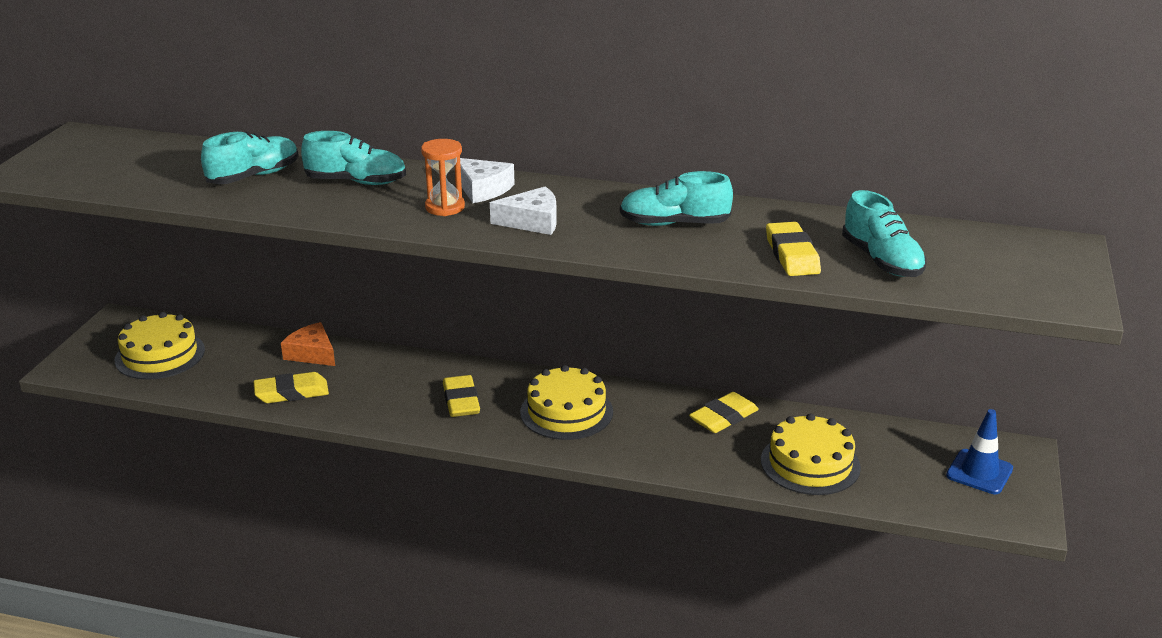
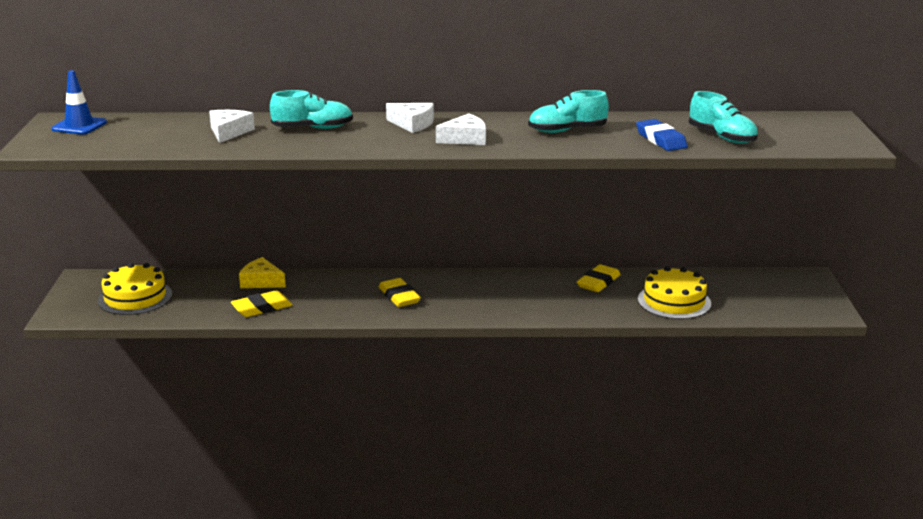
camera: 15 degrees left, 5 degrees down
turquoise shoe [201,132,299,184] -> white cheese [209,110,255,143]
orange cheese [281,322,335,366] -> yellow cheese [239,257,286,288]
orange hourglass [421,139,465,216] -> none
yellow cake [520,365,613,440] -> none
yellow eraser [766,222,821,276] -> blue eraser [636,119,688,151]
blue traffic cone [946,409,1013,494] -> blue traffic cone moved to [51,70,107,135]

